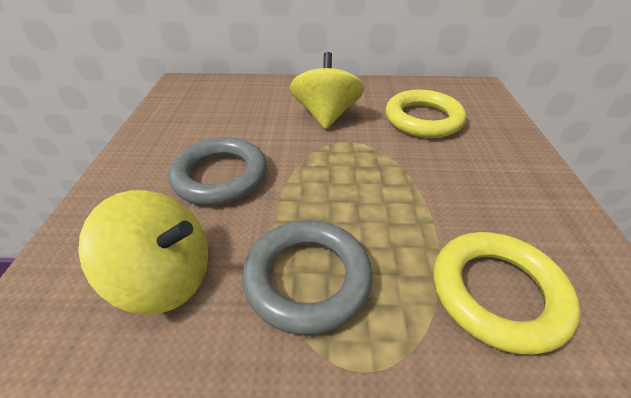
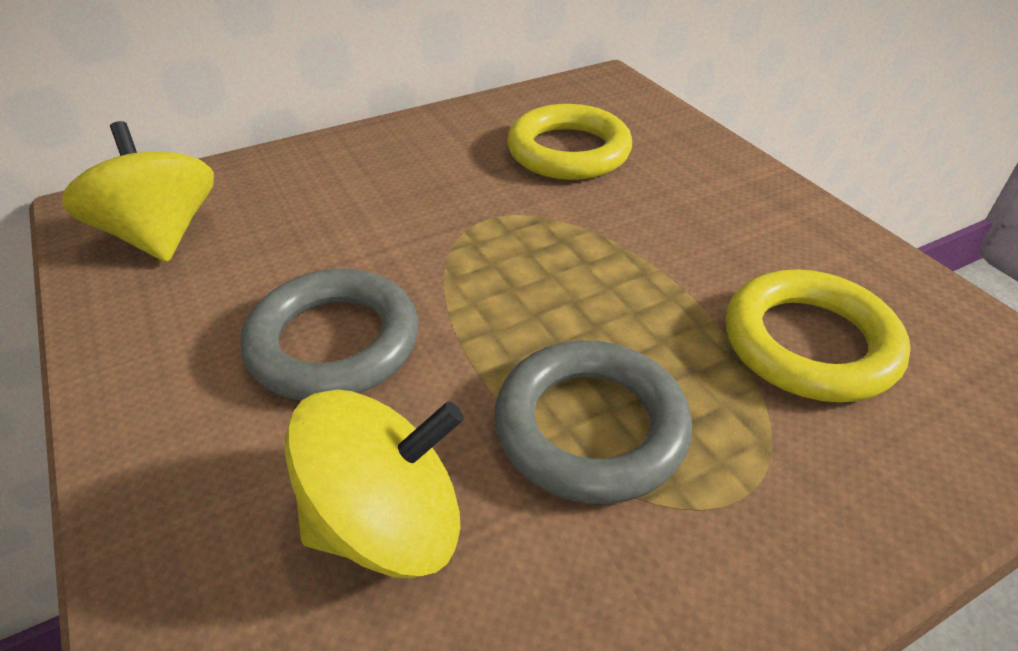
camera: 30 degrees left, 0 degrees up
yellow spinning top [290,52,364,129] -> yellow spinning top moved to [62,121,214,262]

